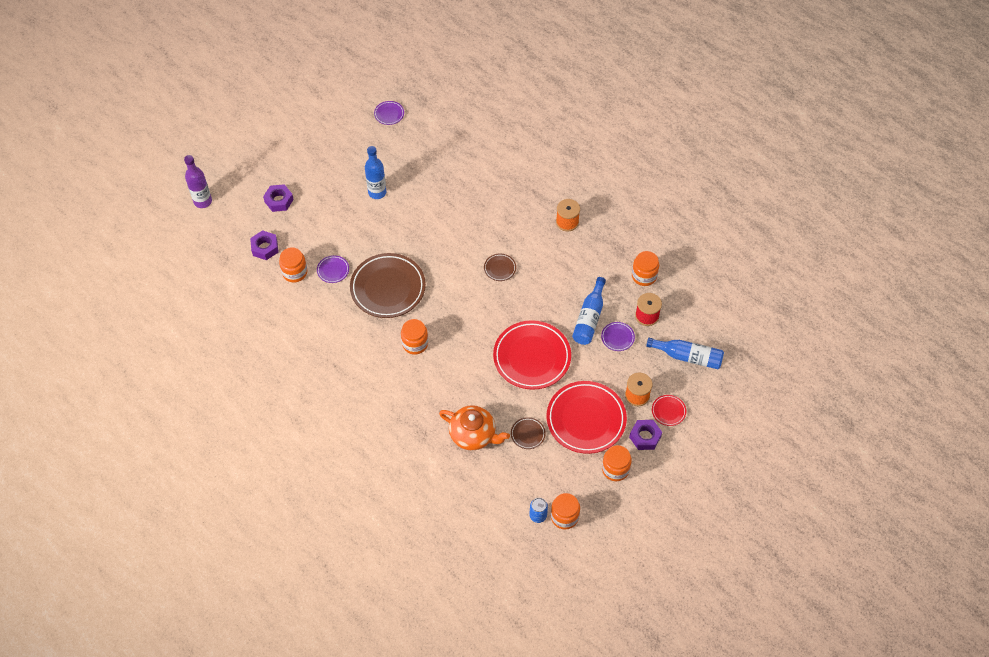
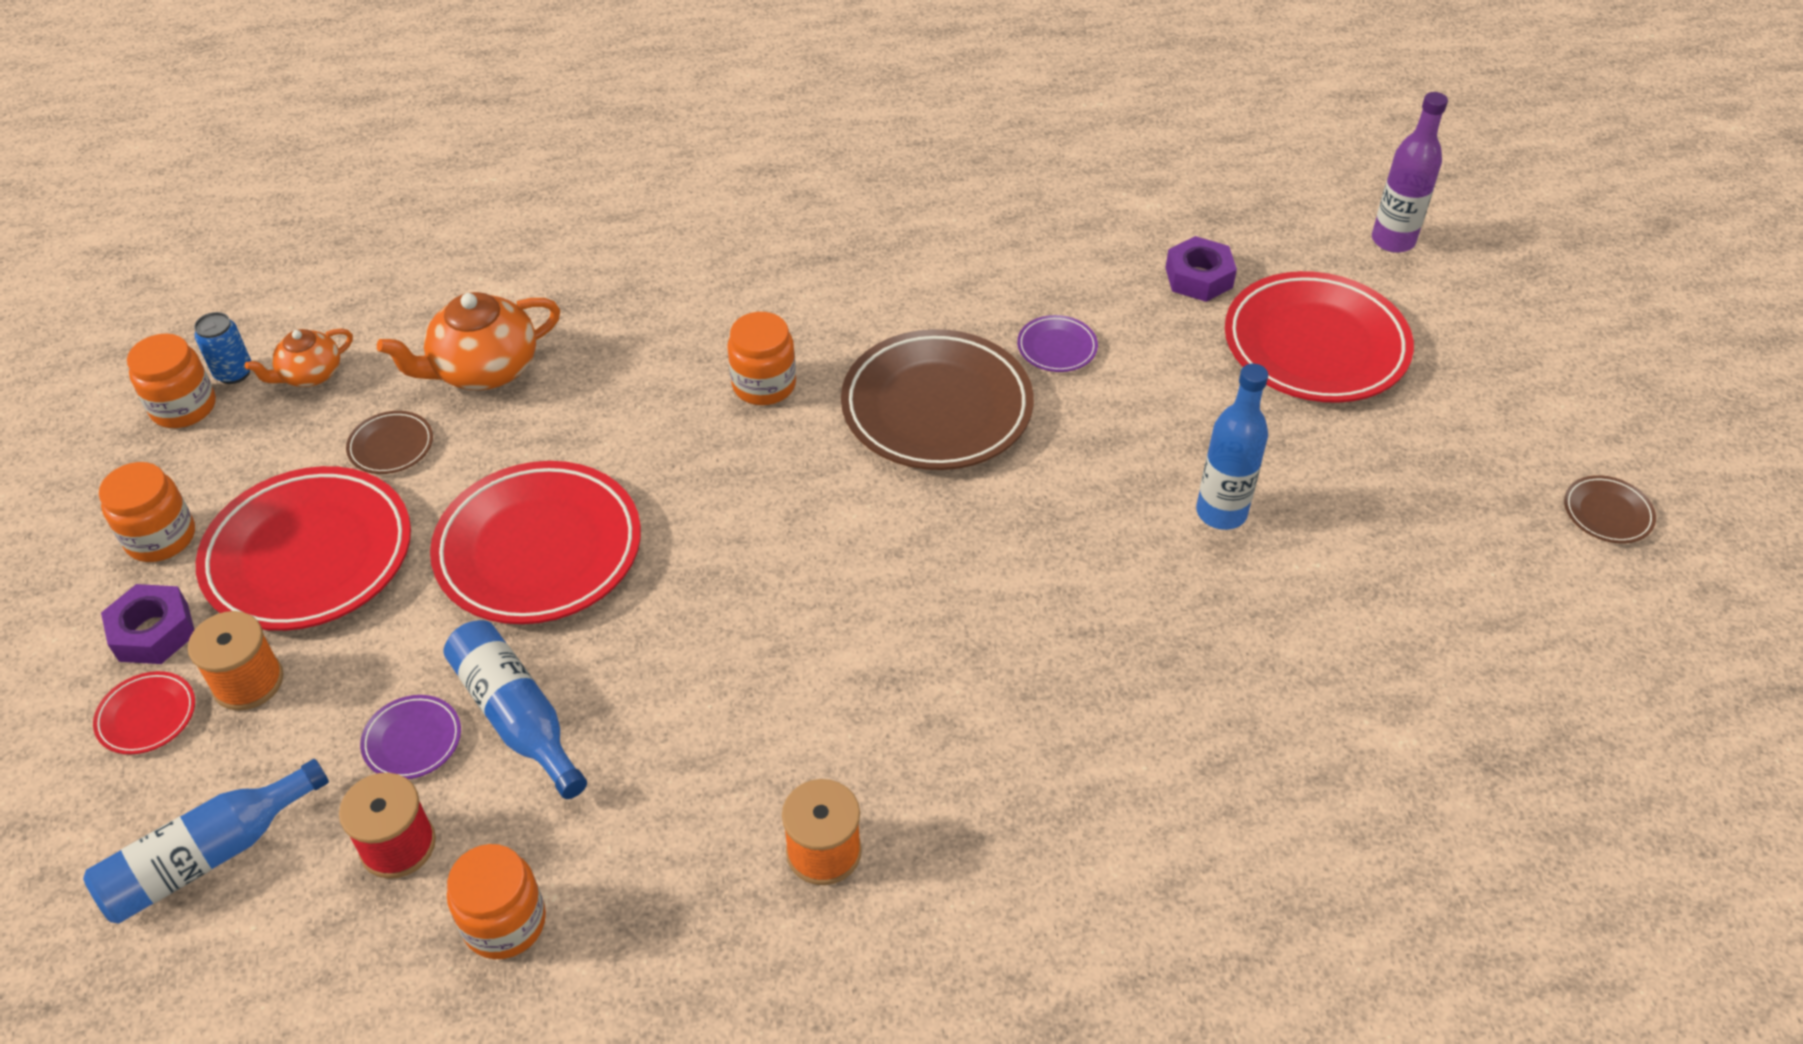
camera: 125 degrees right, 10 degrees down
purple nut [263,184,294,212] -> red plate [1225,271,1414,403]
orange jar [279,247,307,283] -> none
purple plate [374,101,404,125] -> none
brown plate [484,254,516,281] -> brown plate moved to [1564,475,1656,543]
none -> orange teapot [245,329,353,387]

